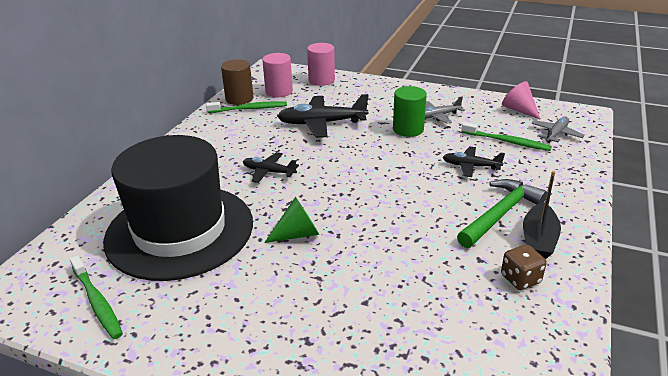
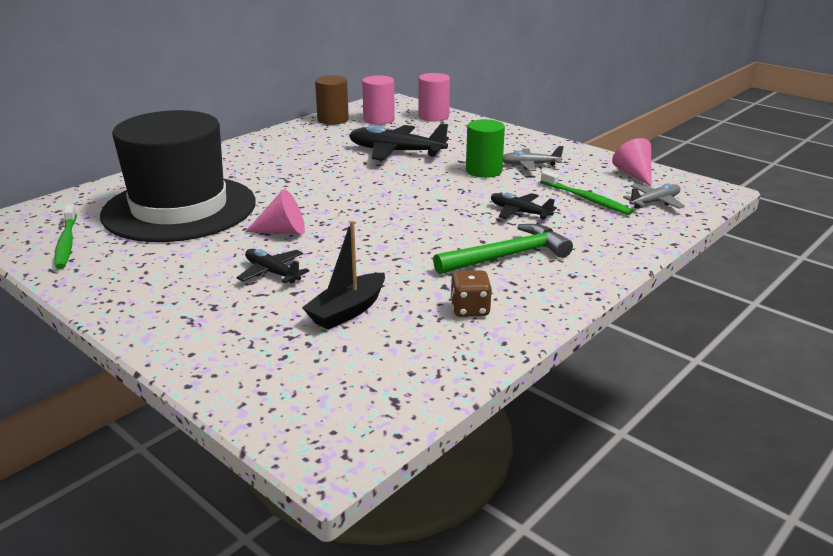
camera: 20 degrees right, 5 degrees down
green toothbrush [206,101,287,113] -> none
black plane [243,152,299,183] -> black plane moved to [237,249,309,284]
green cone [264,197,319,243] -> pink cone [245,189,305,234]
black boat [523,171,561,259] -> black boat moved to [302,221,385,330]

